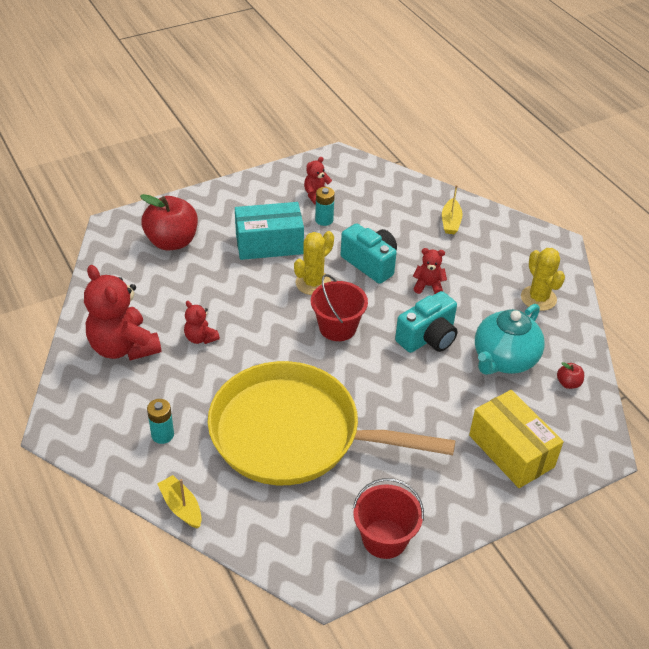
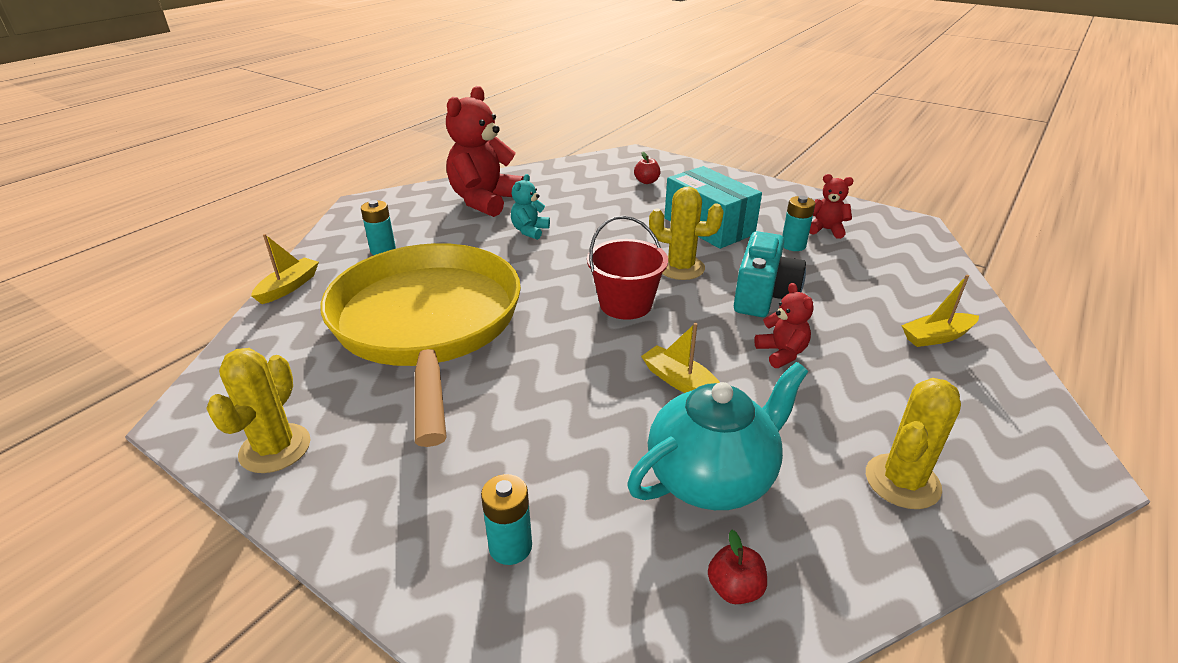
camera: 65 degrees right, 10 degrees down
red apple [140,194,198,250] -> red apple [634,152,660,184], size x0.43
red teddy bear [184,301,220,344] -> turquoise teddy bear [511,174,550,240]
red bucket [353,478,424,559] -> yellow cactus [206,348,311,473]
turquoise camera [395,291,458,353] -> yellow boat [641,323,720,393]
yellow box [469,390,564,488] -> turquoise battery [481,474,532,565]
turquoise teapot [475,304,545,375] -> turquoise teapot turned 135 degrees clockwise [627,362,808,510]

